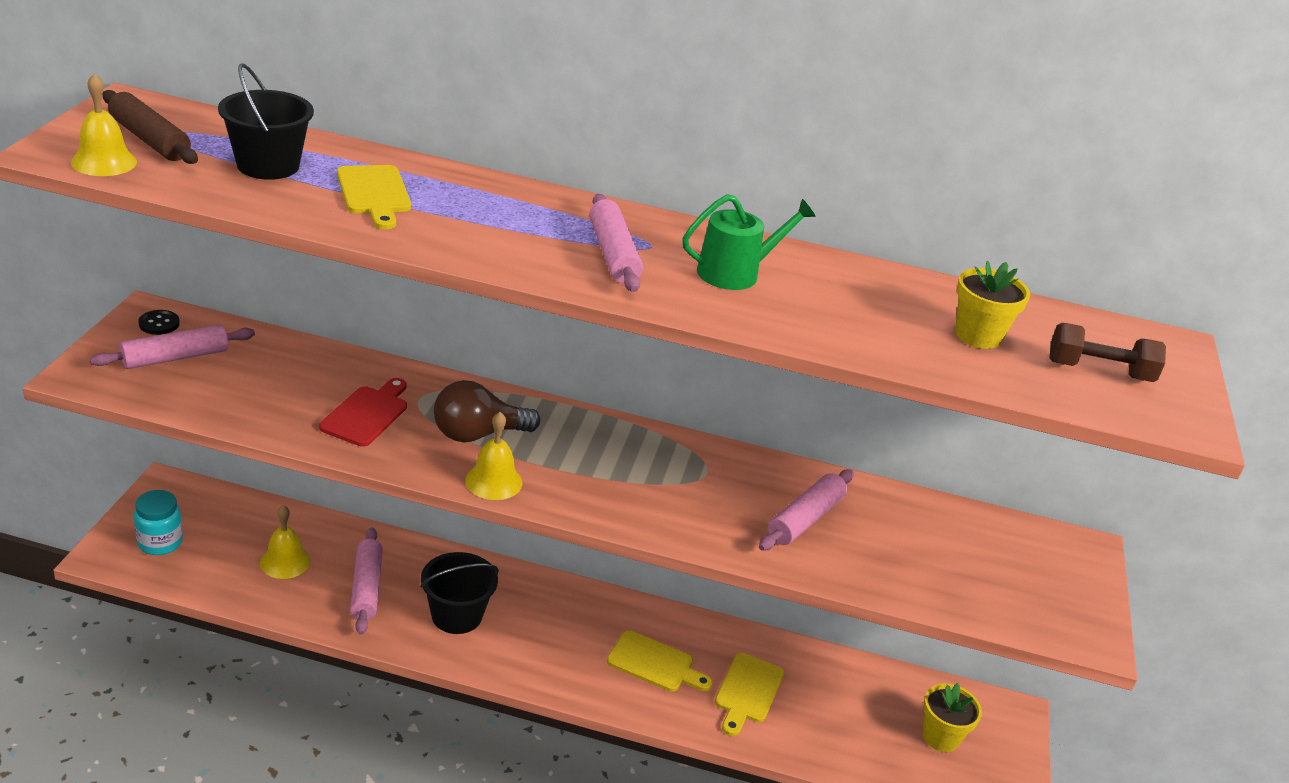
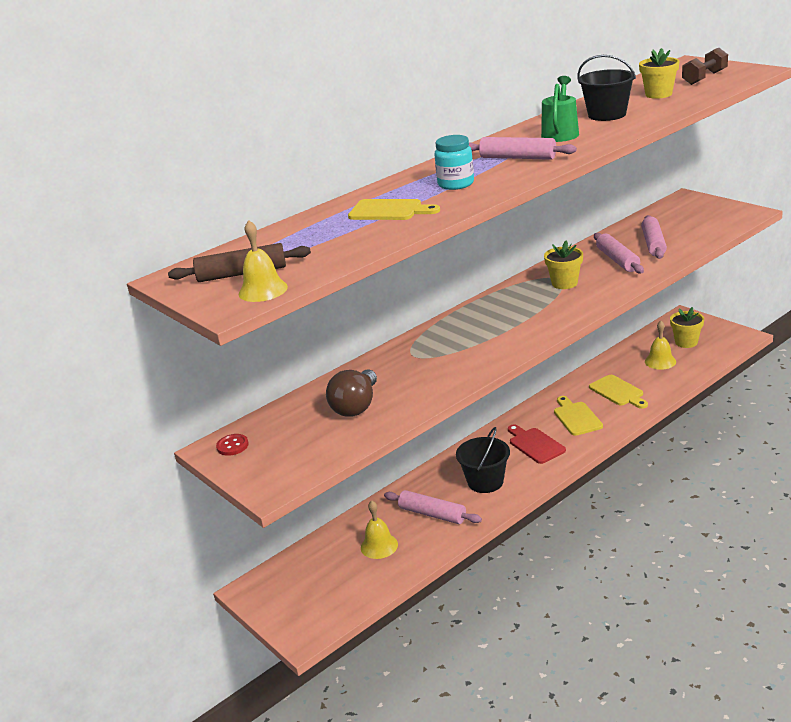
camera: 45 degrees left, 5 degrees down
pink rolling pin [90,324,255,369] -> pink rolling pin moved to [641,215,667,259]
turquoise jar [134,490,183,555] -> turquoise jar moved to [434,135,474,190]
black button [139,310,180,335] -> red button [216,434,249,456]
black bucket [218,63,314,180] -> black bucket moved to [578,55,636,121]
red cutting board [319,378,407,447] -> red cutting board moved to [508,425,566,464]
brown light bulb [434,380,540,442] -> brown light bulb moved to [326,369,377,417]
yellow bell [465,412,523,500] -> yellow bell moved to [645,321,676,370]
yellow cutting board [607,630,713,692] -> yellow cutting board turned 75 degrees counterclockwise [554,396,603,436]
none -> yellow flower pot [544,241,583,289]

